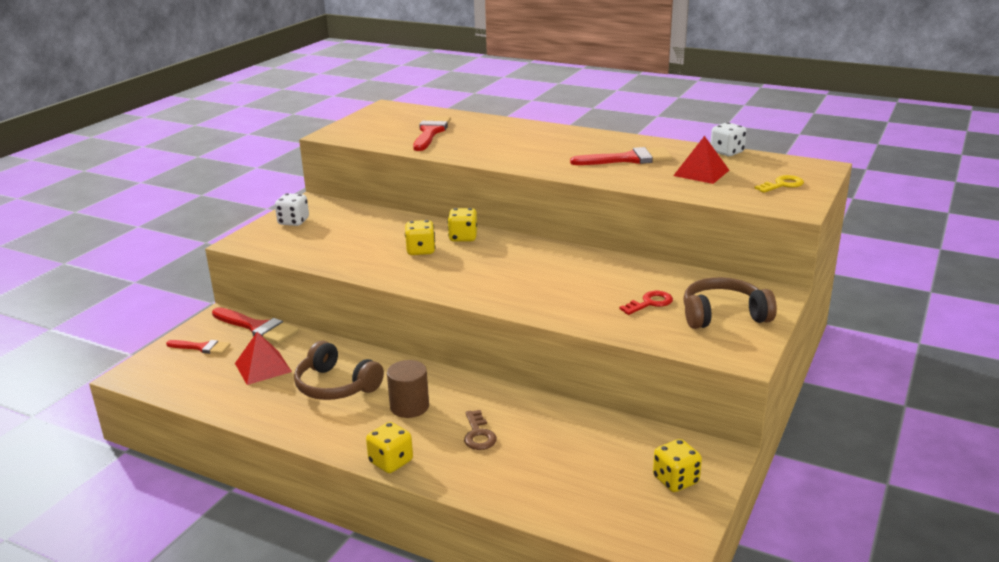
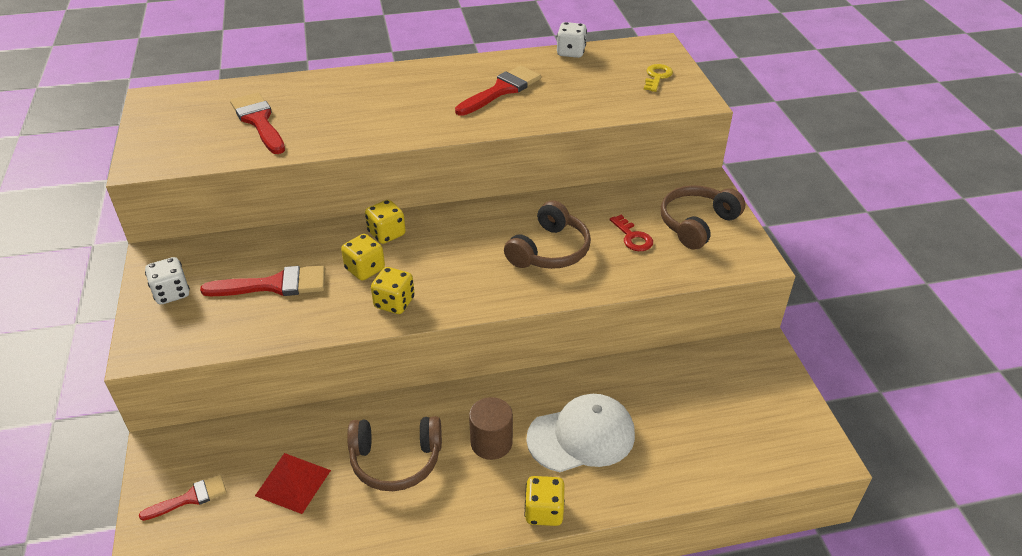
camera: 40 degrees left, 15 degrees up
red brush [212,307,299,344] -> red brush moved to [200,265,325,296]
brown key [464,410,497,450] -> white cap [526,394,635,472]
red key [619,291,673,315] -> red key turned 135 degrees clockwise [610,215,653,251]
yellow dice [653,439,702,492] -> yellow dice moved to [371,267,414,314]
red pyramid [673,136,729,184] -> none
none -> brown headphones [504,200,591,269]

